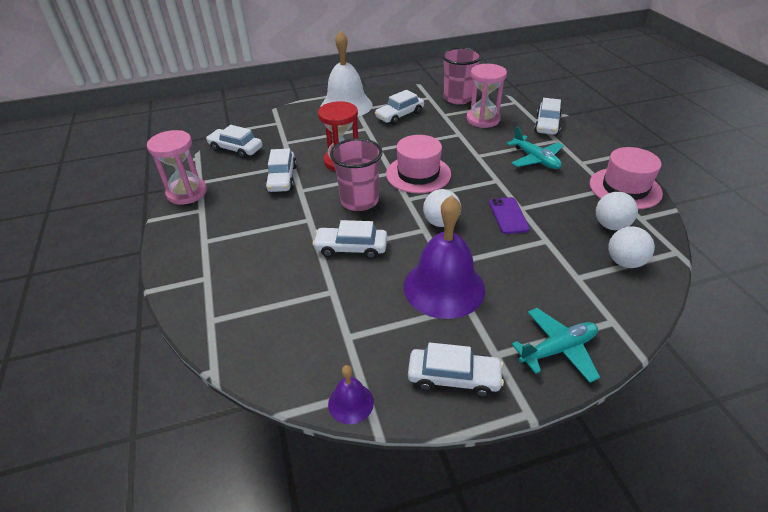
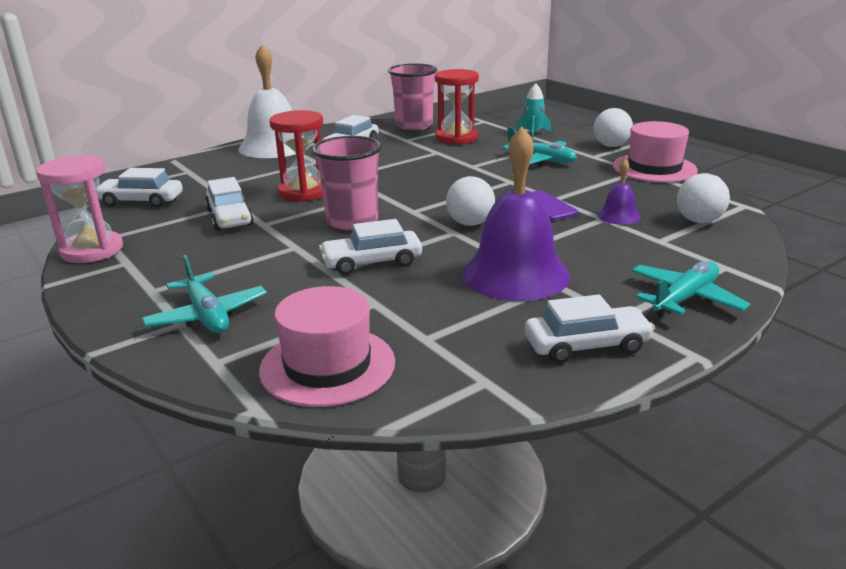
camera: 20 degrees left, 15 degrees down
purple bell [328,365,374,424] -> purple bell moved to [597,159,641,225]
pink hat [386,135,451,193] -> pink hat moved to [259,286,395,407]
pink hourglass [466,64,507,128] -> red hourglass [435,69,479,145]
white car [534,98,562,135] -> turquoise rocket [516,83,551,140]
white ball [596,192,638,230] -> white ball moved to [594,108,633,147]
none -> turquoise plane [141,255,267,333]

